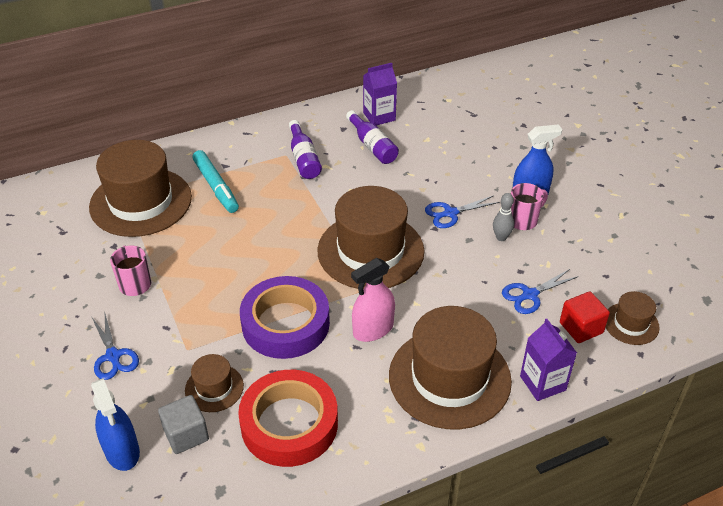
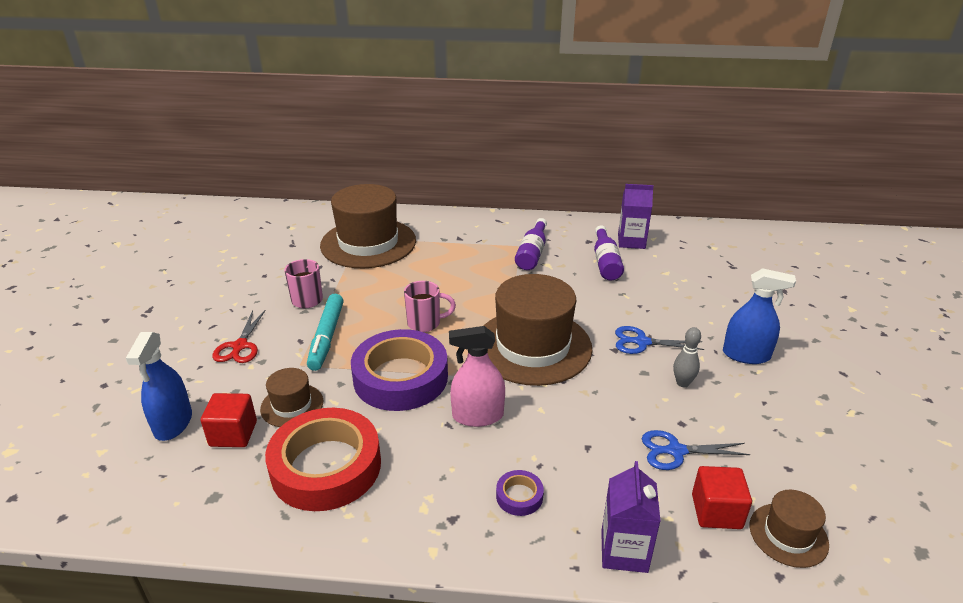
camera: 30 degrees right, 10 degrees down
blue scissors [91,314,139,380] -> red scissors [212,309,266,363]
grey cube [158,395,209,454] -> red cube [201,393,257,447]
turquoise marker [193,150,239,213] -> turquoise marker moved to [307,294,344,371]
brown hat [389,306,512,429] -> purple tape [496,470,544,516]
pink mug [511,183,548,230] -> pink mug moved to [404,281,456,332]

